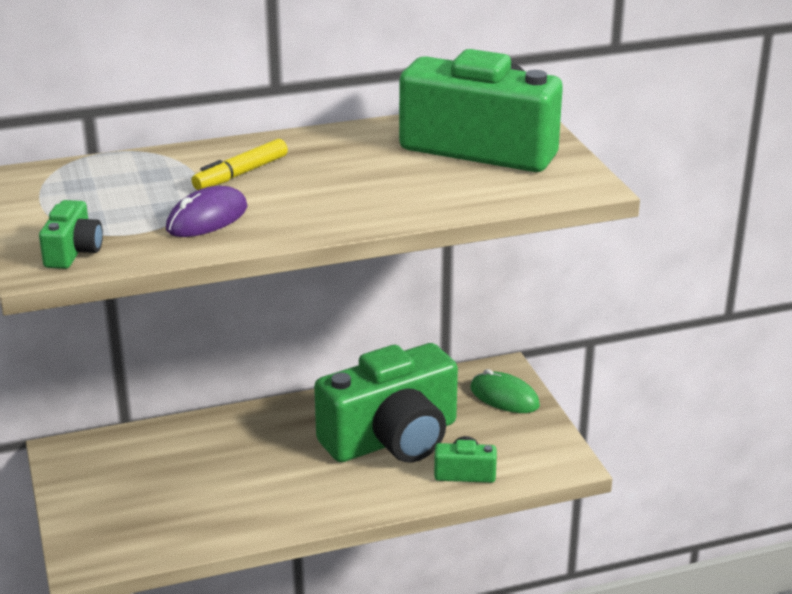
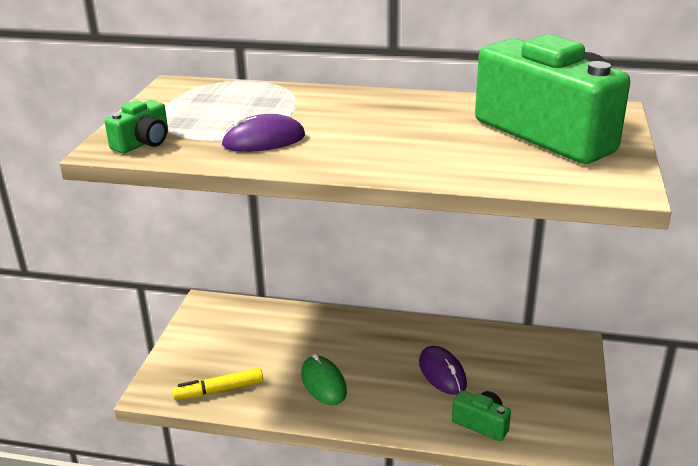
camera: 30 degrees right, 0 degrees up
yellow marker [191,139,288,190] -> yellow marker moved to [172,368,263,400]
green camera [314,343,458,462] -> purple mouse [419,346,467,395]
green mouse [470,369,540,413] -> green mouse moved to [301,353,347,405]

